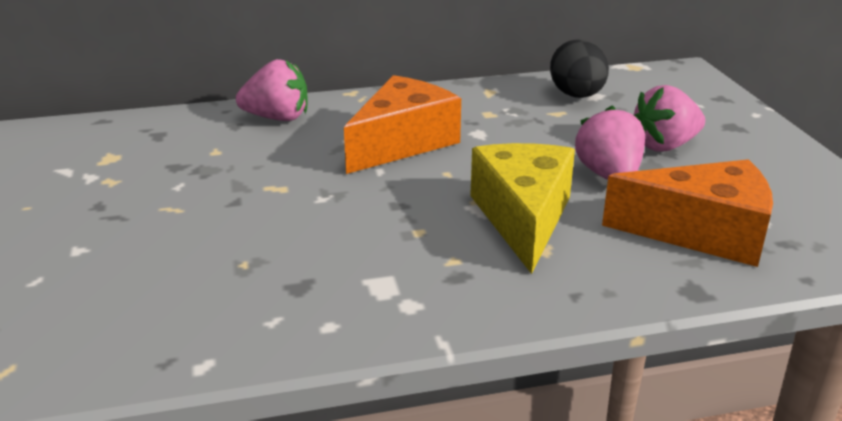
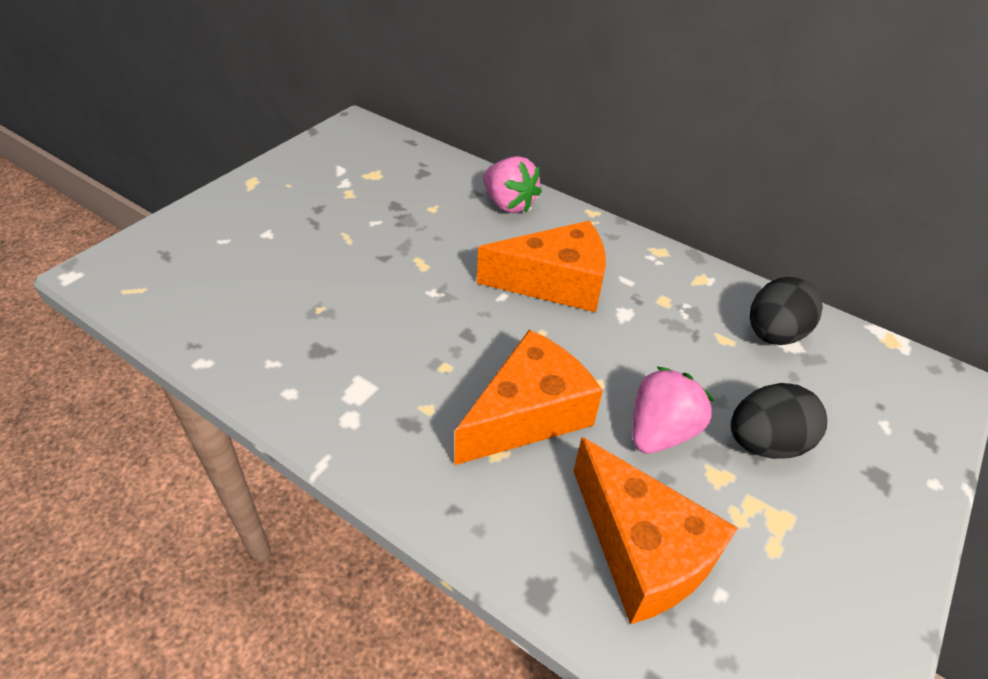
camera: 45 degrees right, 15 degrees up
yellow cheese [470,143,575,274] -> orange cheese [454,329,603,465]
pink strawberry [634,85,705,152] -> black egg [731,383,827,459]

